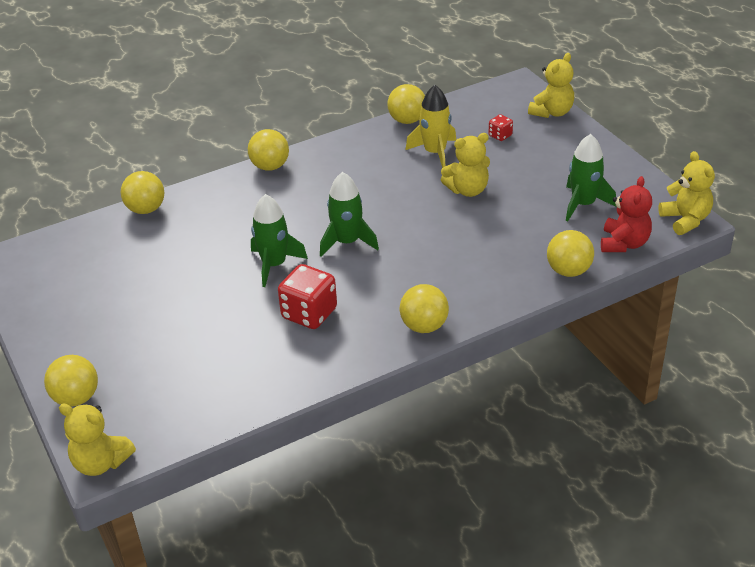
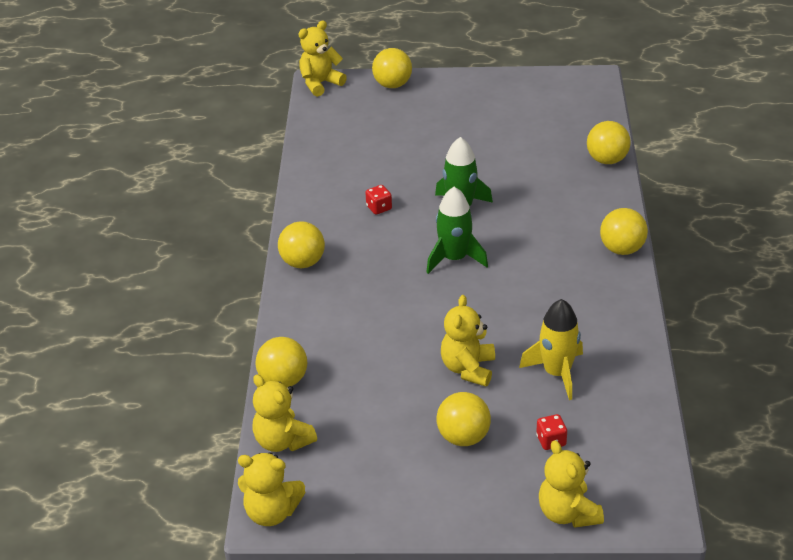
camera: 120 degrees right, 0 degrees up
red dice [278,264,337,329] -> red dice [365,185,392,215], size x0.50
yellow ball [387,84,425,124] -> yellow ball moved to [437,392,491,446]
green rocket [566,134,616,221] -> none
red teddy bear [601,176,652,252] -> yellow teddy bear [252,374,317,452]

